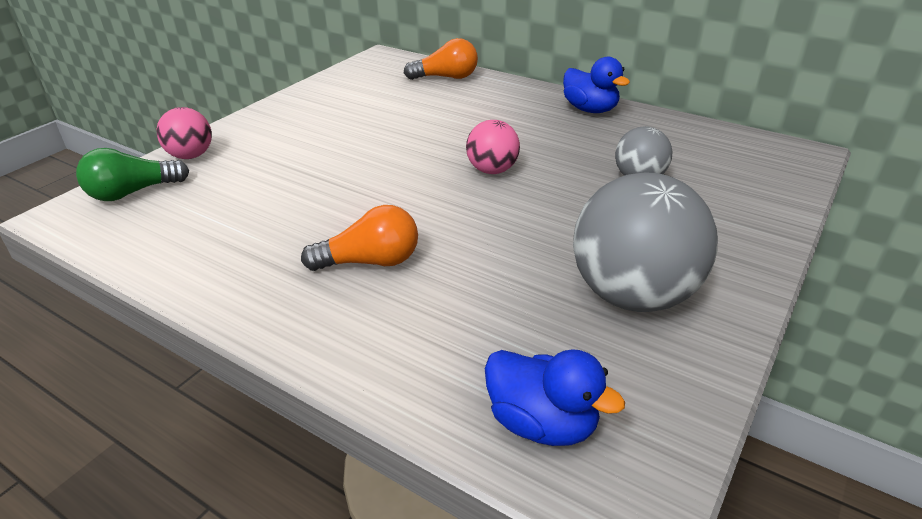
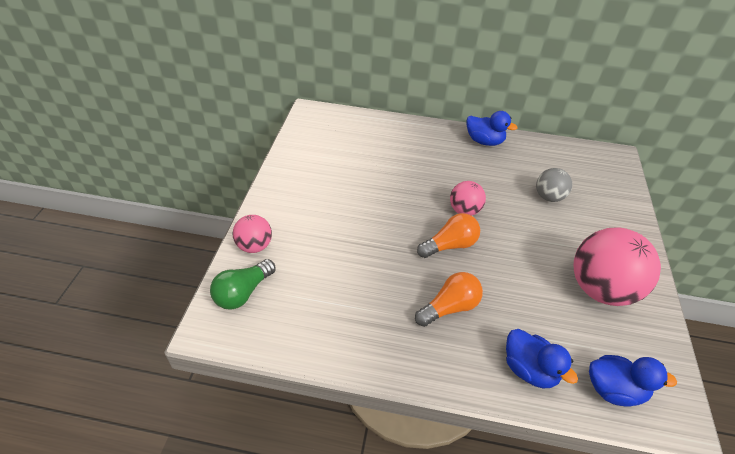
camera: 25 degrees left, 10 degrees up
orange light bulb [404,38,478,80] -> orange light bulb moved to [417,213,480,258]
grey ball [573,173,718,312] -> pink ball [574,228,661,306]
none -> blue duck [506,329,578,388]

